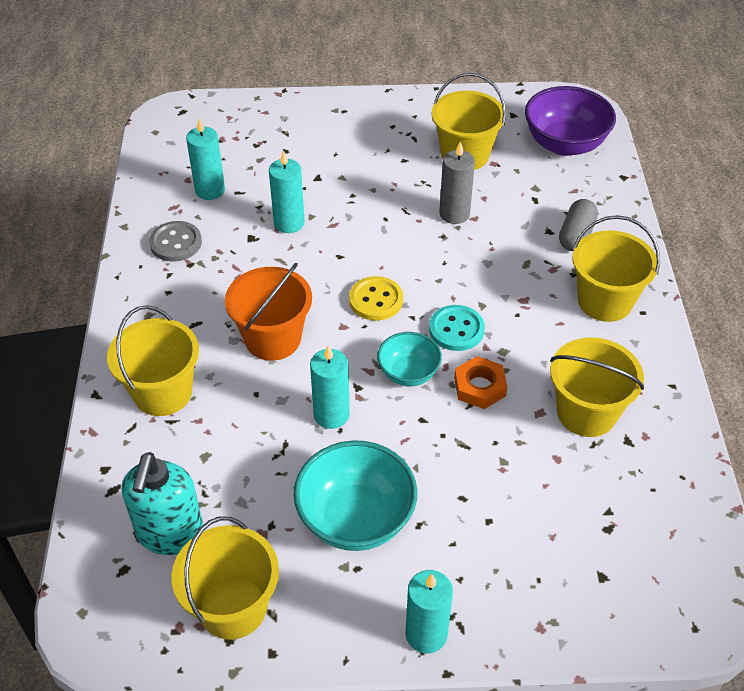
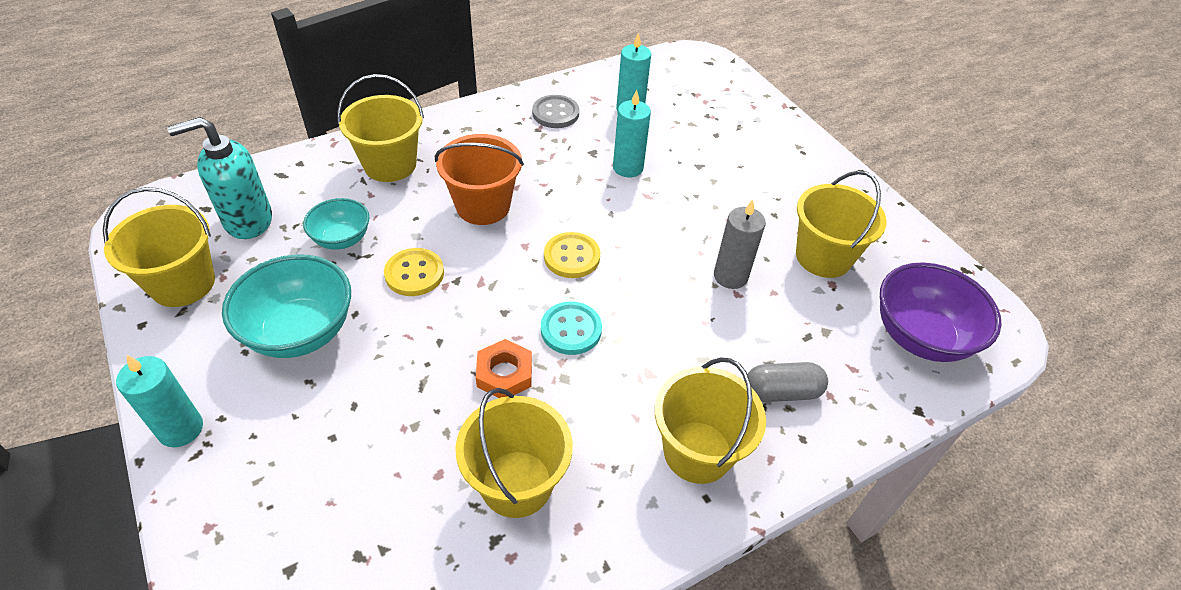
camera: 60 degrees right, 0 degrees up
turquoise candle [310,345,350,429] -> yellow button [384,248,444,296]
turquoise bowl [377,332,442,386] -> turquoise bowl moved to [303,198,370,250]

